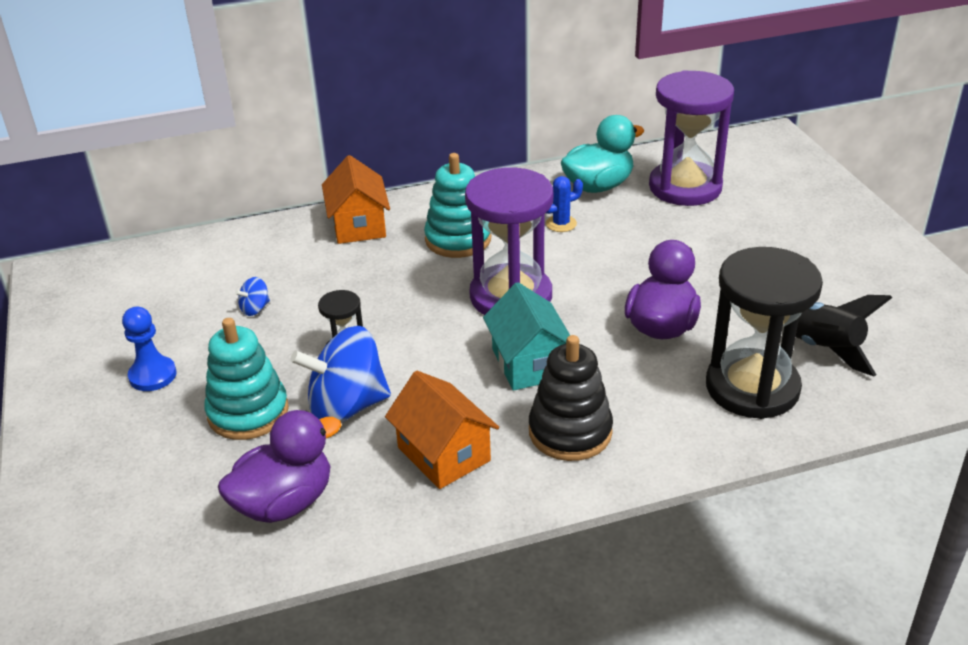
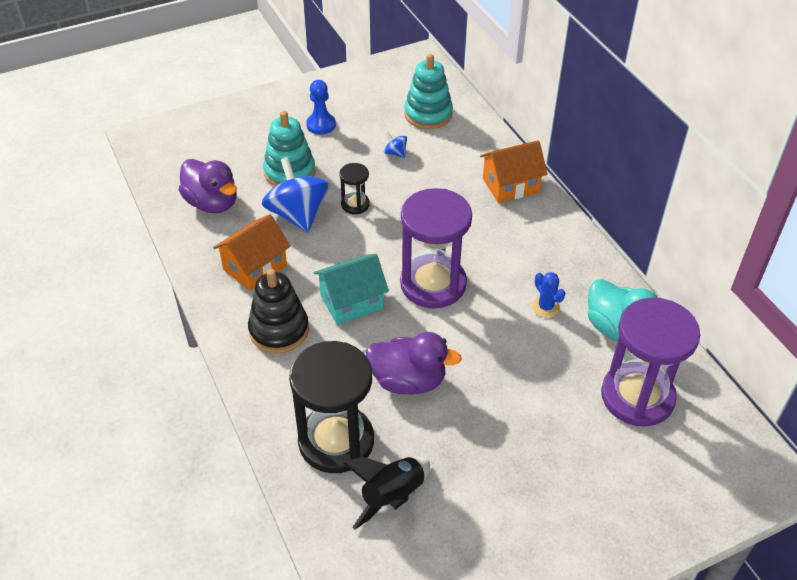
camera: 80 degrees right, 10 degrees up
turquoise stacking toy [424,153,491,258] -> turquoise stacking toy moved to [404,54,453,129]

